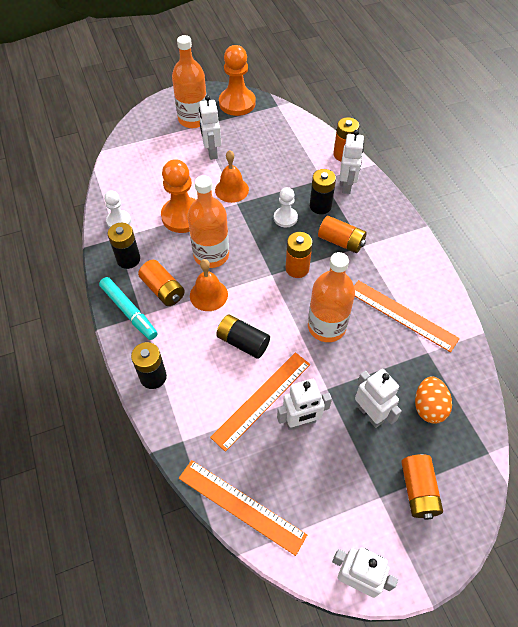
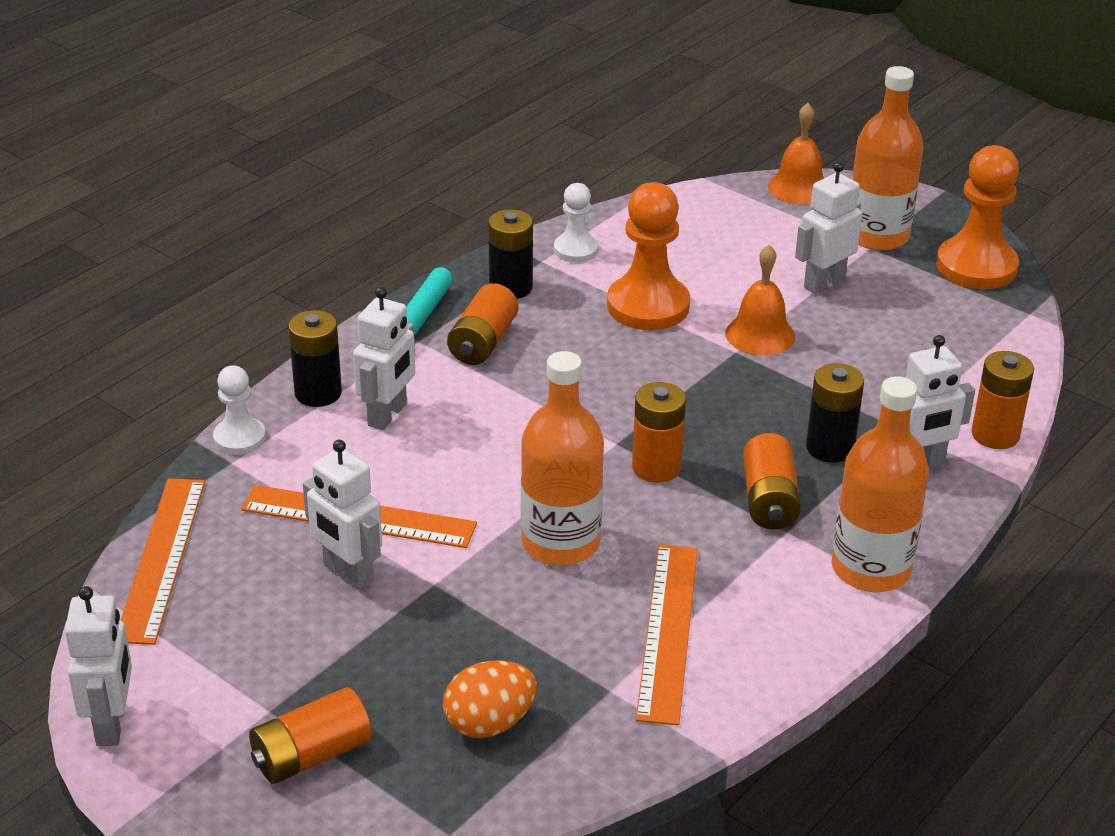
camera: 60 degrees right, 20 degrees down
orange bottle [187,175,229,268] -> orange bottle moved to [832,376,929,592]
orange bell [190,259,228,311] -> orange bell moved to [768,103,824,204]
black battery [216,314,270,359] -> none
white pawn [274,187,298,227] -> white pawn moved to [213,365,266,455]
white robot [355,369,402,428] -> white robot moved to [353,287,415,430]

